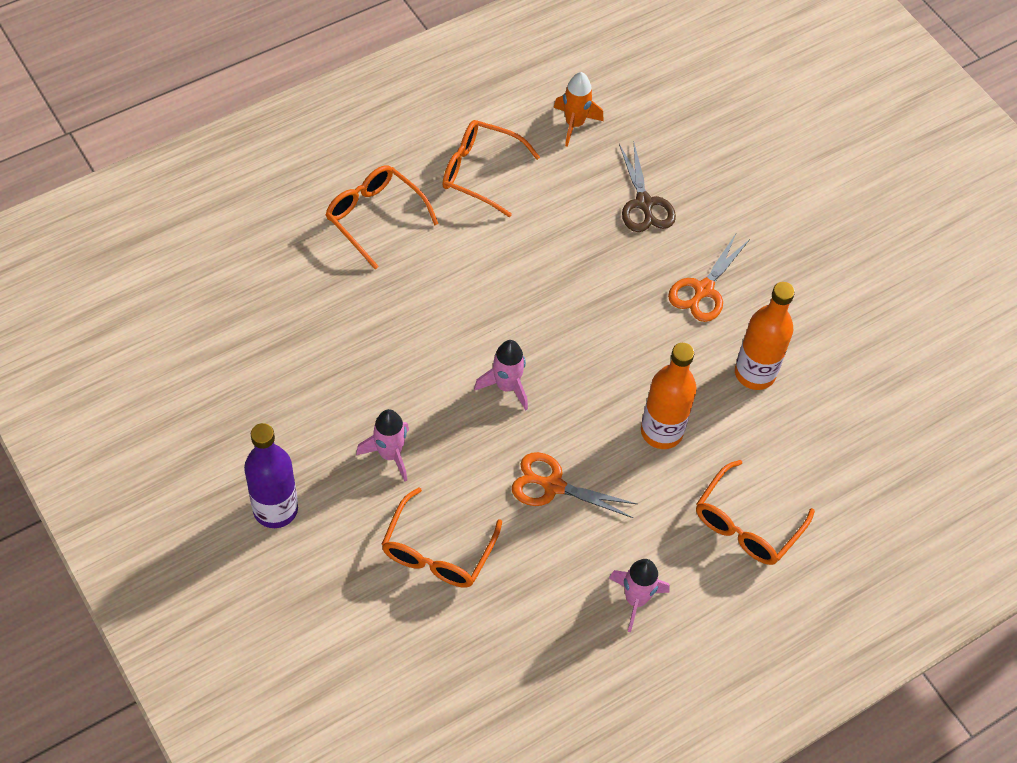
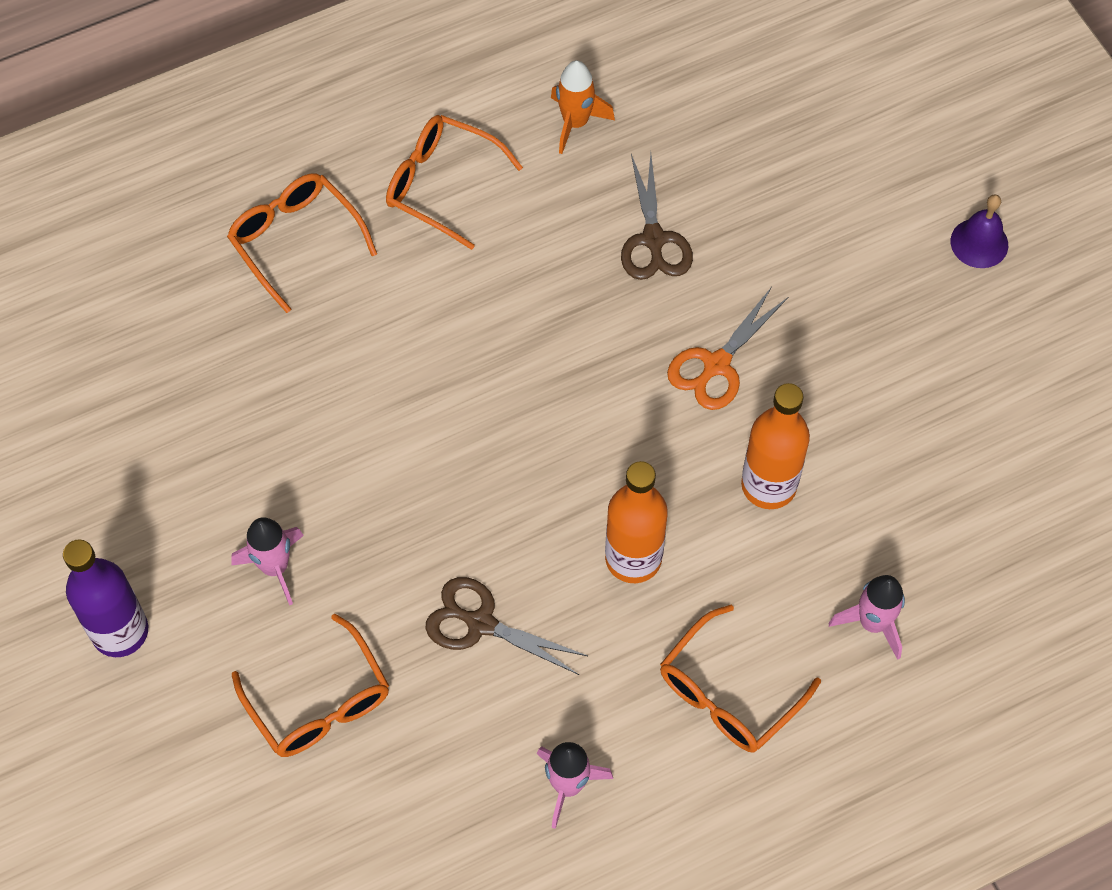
camera: 10 degrees right, 5 degrees up
orange glasses [381,487,502,588] -> orange glasses turned 60 degrees counterclockwise [232,613,389,757]
pink rocket [474,340,528,411] -> pink rocket moved to [829,575,905,660]
orange scissors [512,452,637,518] -> brown scissors [425,577,588,675]
none -> purple bell [951,194,1008,268]

